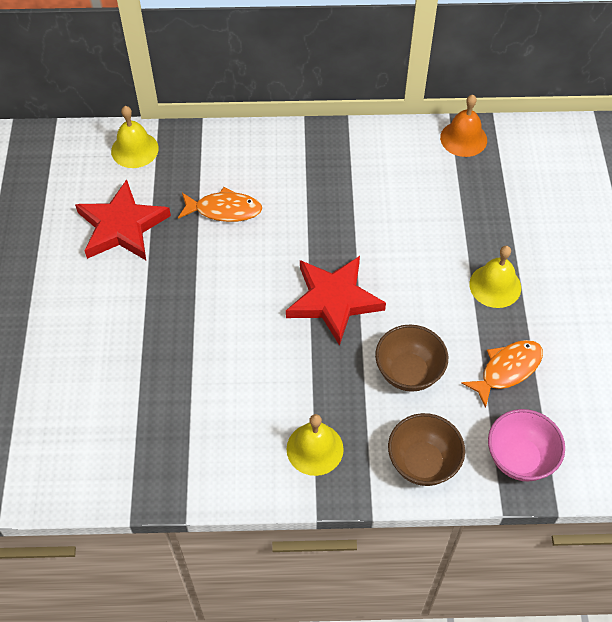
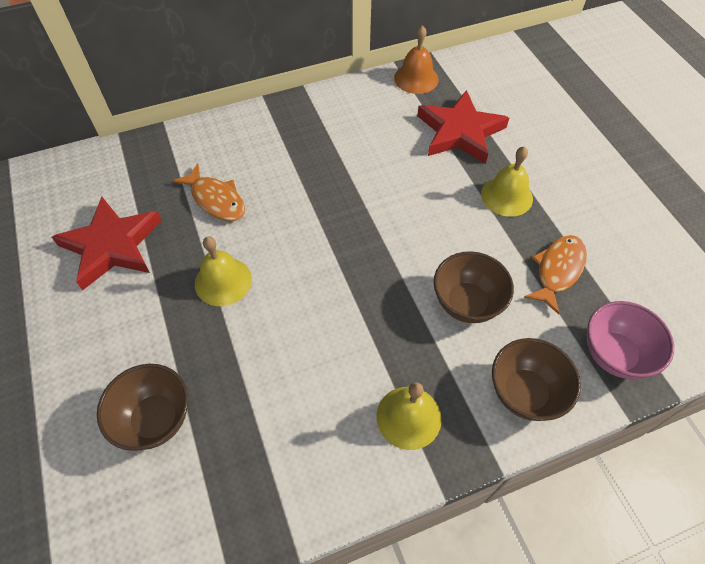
camera: 20 degrees left, 0 degrees up
yellow bell [111,106,159,168] -> yellow bell moved to [195,236,252,306]
orange fish [178,187,262,222] -> orange fish turned 60 degrees clockwise [172,163,245,221]
red star [286,256,386,346] -> red star moved to [417,90,509,164]
none -> brown bowl [97,364,188,451]

